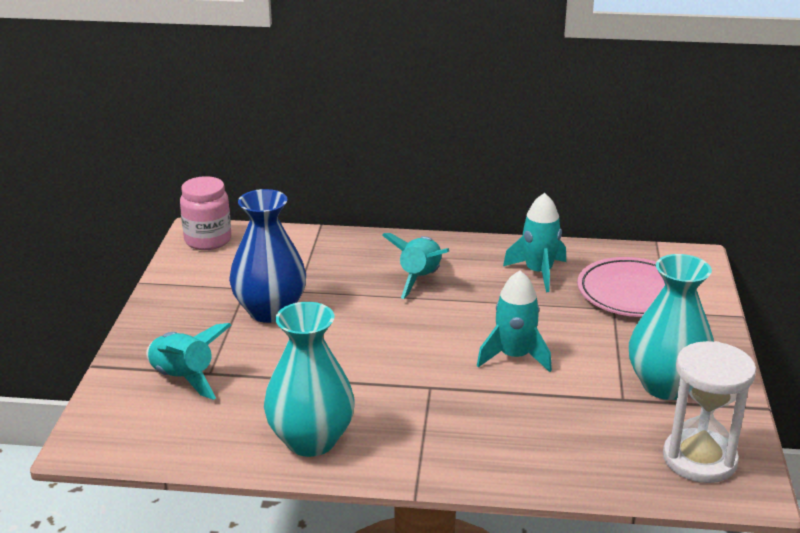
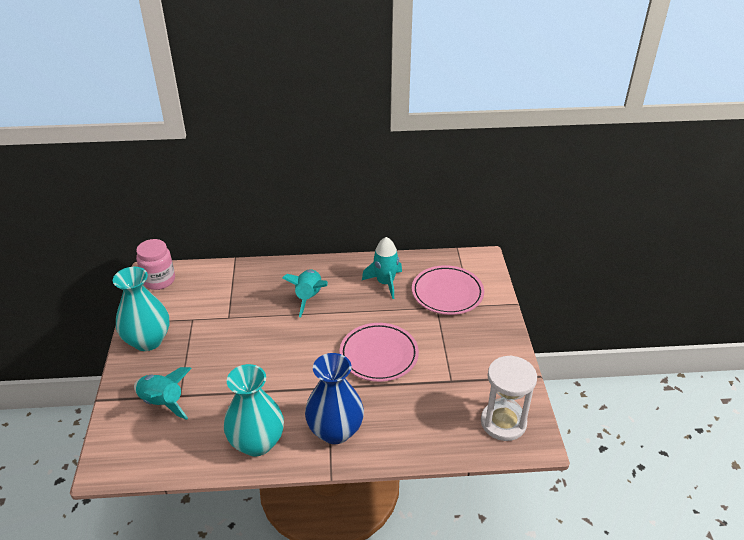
camera: 10 degrees left, 10 degrees up
blue vase [229,189,306,323] -> blue vase moved to [305,353,364,444]
turquoise rocket [477,270,552,372] -> pink plate [340,323,419,382]
turquoise vase [629,254,714,400] -> turquoise vase moved to [113,267,169,351]

